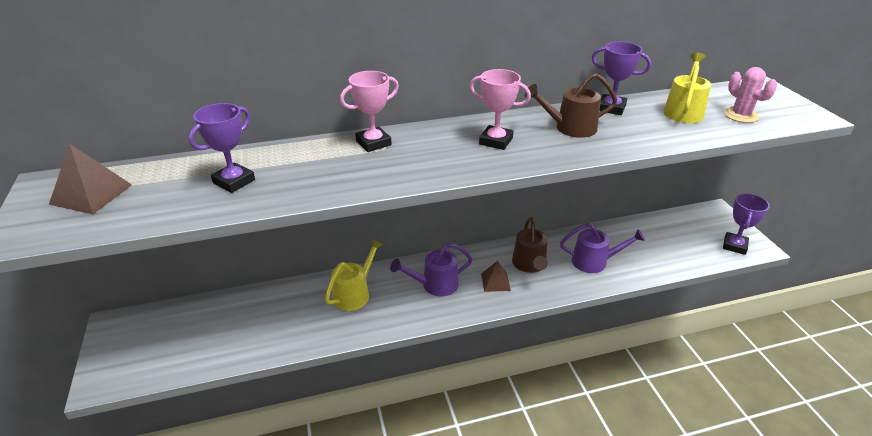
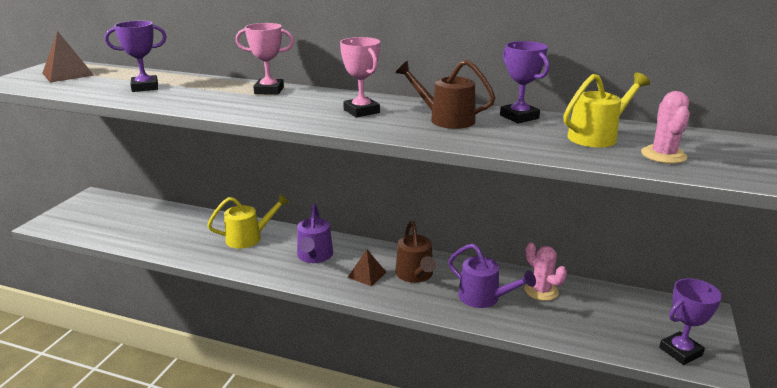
camera: 35 degrees right, 10 degrees down
purple watering can [390,243,472,296] -> purple watering can turned 105 degrees counterclockwise [297,204,333,263]
brown watering can [512,217,548,273] -> brown watering can turned 45 degrees counterclockwise [395,220,436,283]
none -> pink cactus [525,242,567,301]

